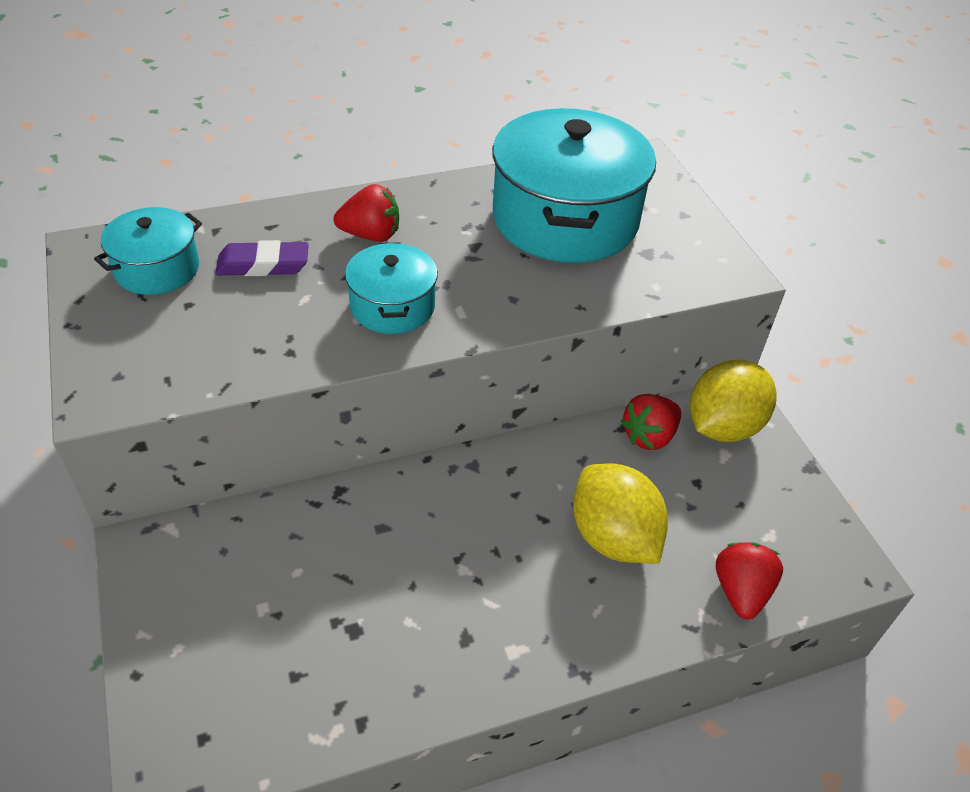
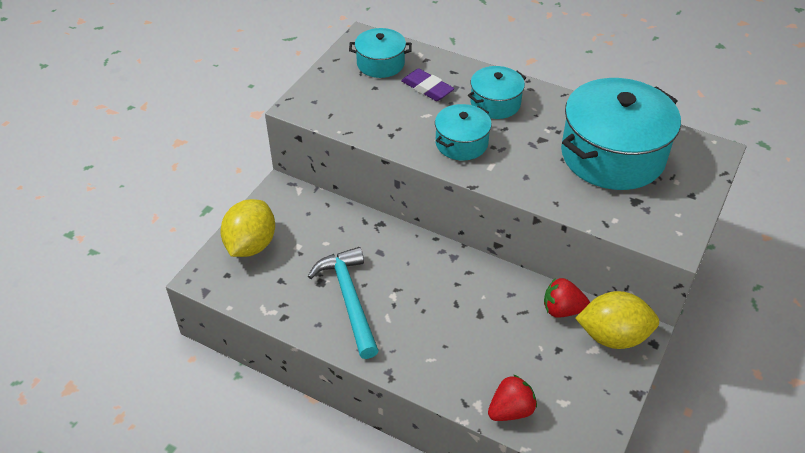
camera: 50 degrees right, 0 degrees up
red strawberry [334,184,399,242] -> turquoise pot [468,66,526,119]
yellow lemon [573,463,668,564] -> yellow lemon moved to [220,199,275,257]
none -> turquoise hammer [308,247,379,359]

